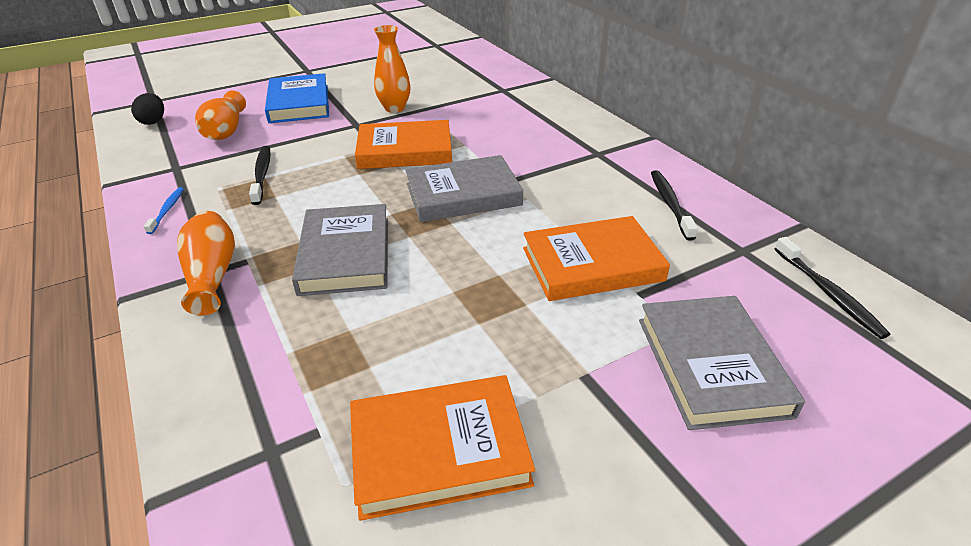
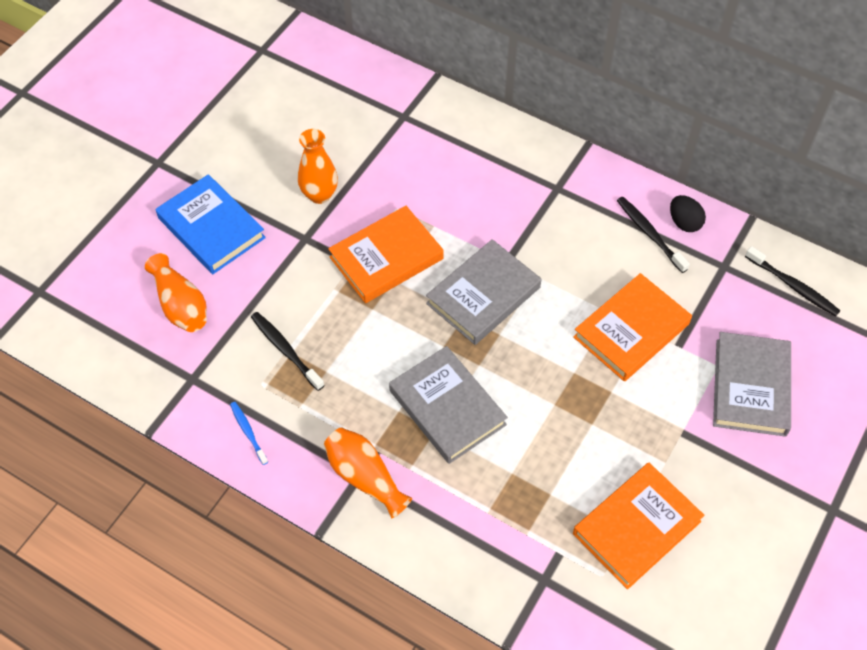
camera: 30 degrees left, 20 degrees up
black egg [131,93,164,125] -> black egg moved to [670,195,706,232]
grey book [639,296,805,430] -> grey book turned 45 degrees clockwise [713,332,791,437]

